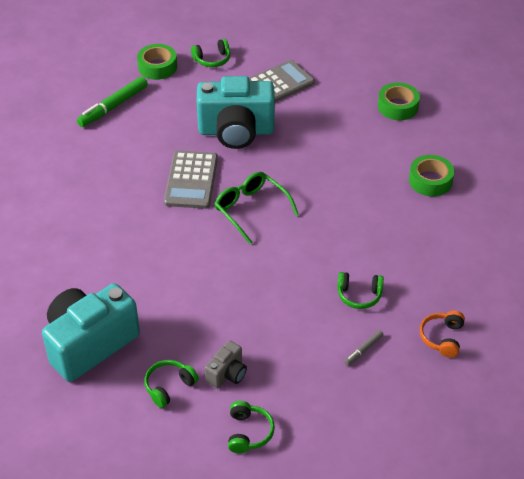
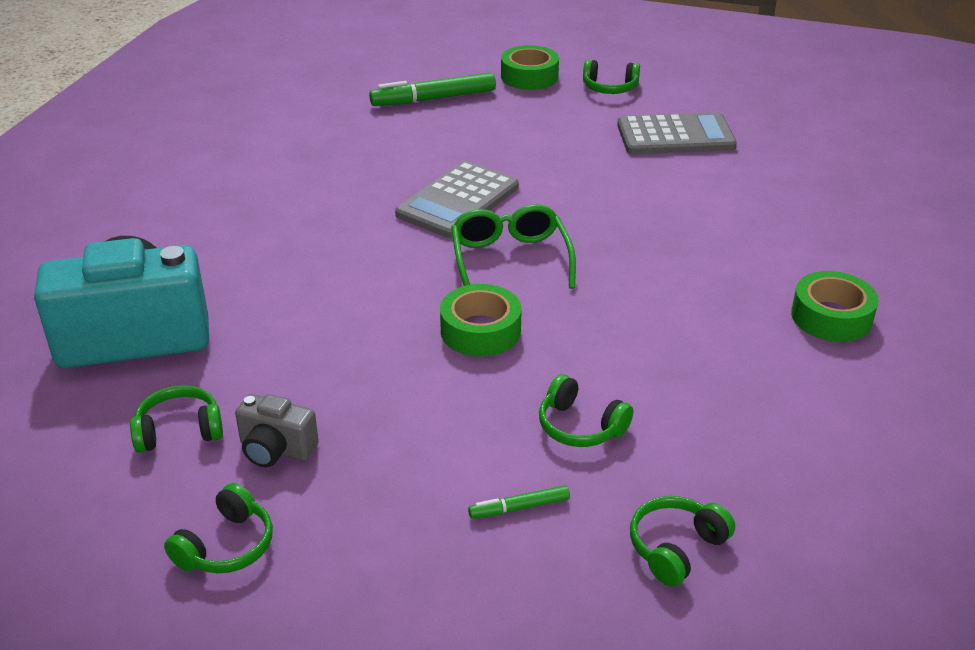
camera: 30 degrees right, 10 degrees down
turquoise camera [197,76,275,149] -> none
grey camera [205,340,247,389] -> grey camera turned 45 degrees clockwise [235,394,319,468]
grey marker [344,330,383,366] -> green marker [468,485,570,519]
green tape [378,83,420,120] -> green tape moved to [440,284,522,357]
orange headphones [420,310,465,358] -> green headphones [630,496,735,586]

